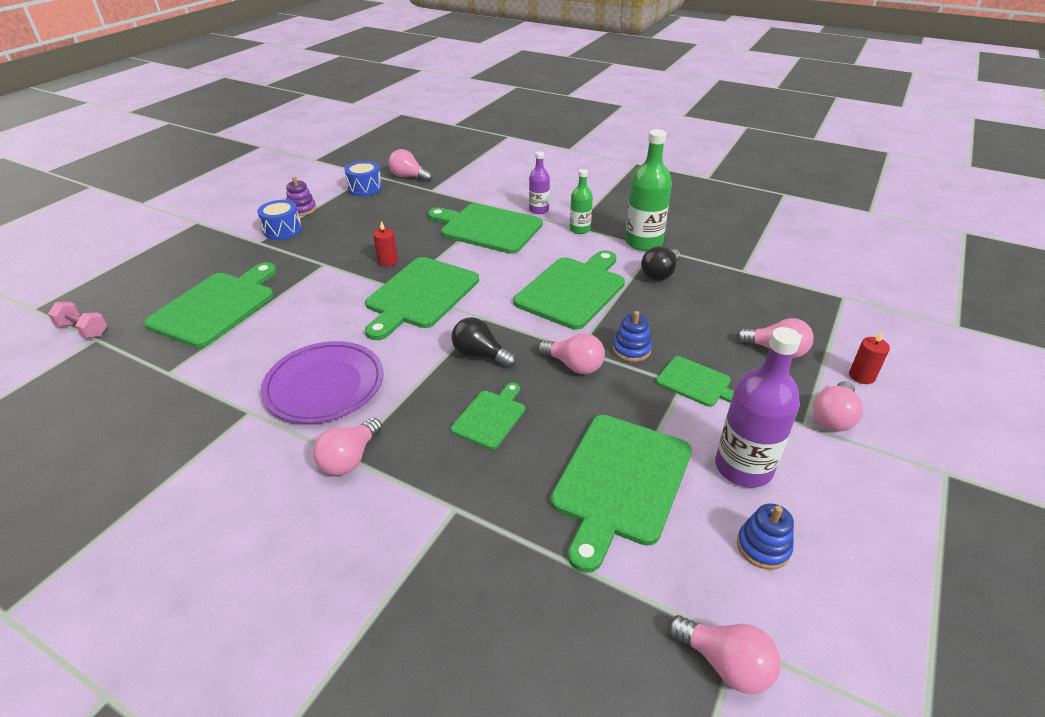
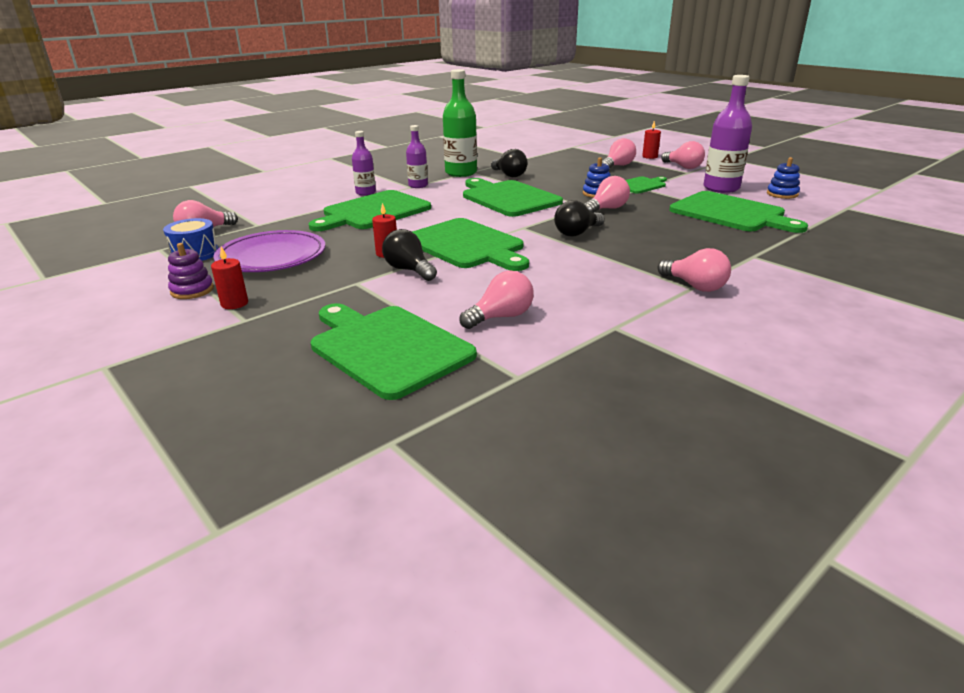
camera: 70 degrees left, 10 degrees down
pink dumbbell [48,302,107,338] -> none
blue drum [257,200,302,240] -> red candle [211,247,248,309]
purple plate [261,341,384,423] -> purple plate moved to [213,230,325,272]
green cutting board [451,383,525,449] -> none
green bottle [570,169,593,234] -> purple bottle [406,125,428,188]
pink light bulb [668,615,781,694] -> pink light bulb moved to [459,270,534,329]
none -> black light bulb [382,229,437,281]

